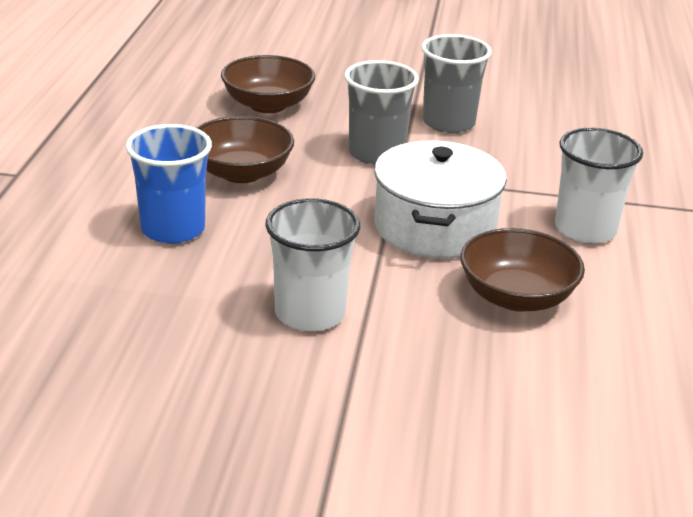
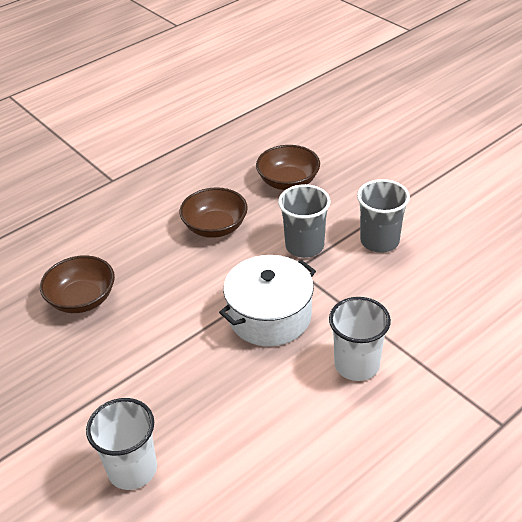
camera: 45 degrees right, 10 degrees up
blue cup [126,124,212,244] -> none
white cup [265,198,360,331] -> white cup moved to [86,398,157,490]
brown bowl [460,228,585,312] -> brown bowl moved to [40,255,115,313]

